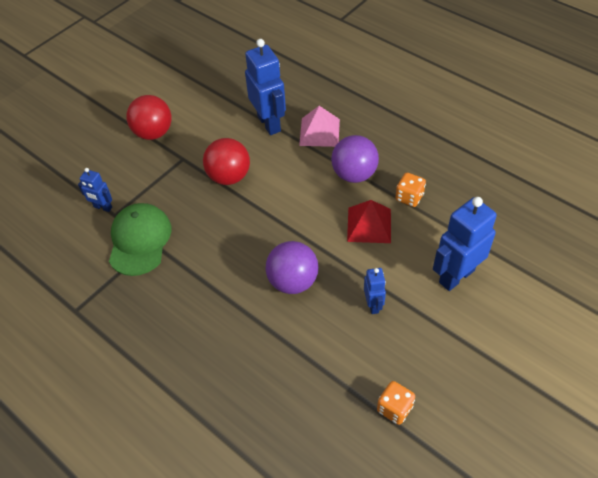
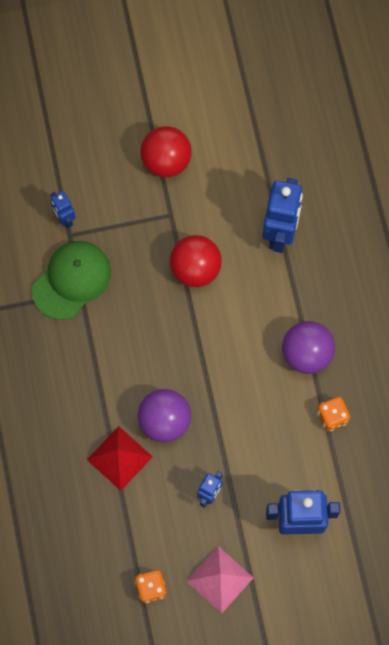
camera: 35 degrees right, 20 degrees up
pink pyramid [299,106,340,147] -> pink pyramid moved to [187,546,253,613]
red pyramid [347,200,391,243] -> red pyramid moved to [87,426,153,491]

